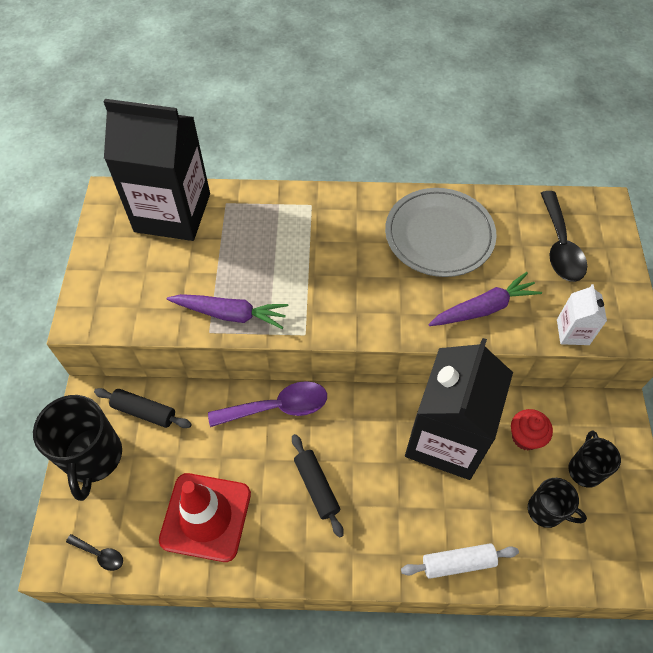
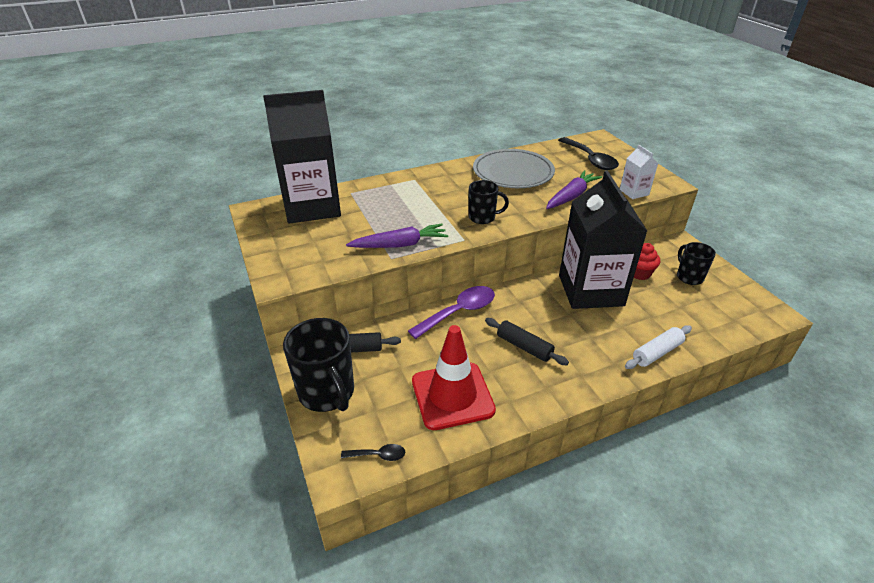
camera: 25 degrees left, 20 degrees down
black mug [528,478,587,528] -> black mug moved to [469,180,509,224]

